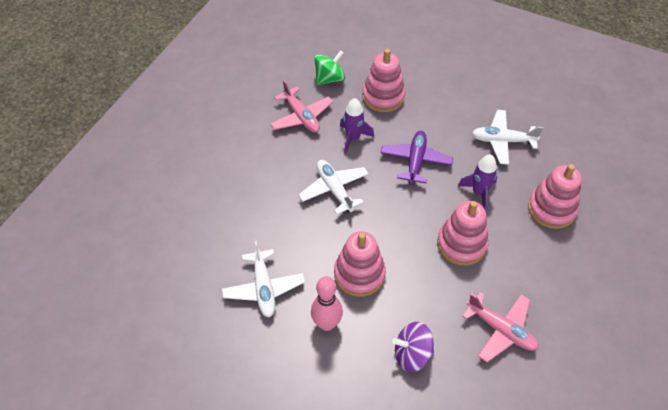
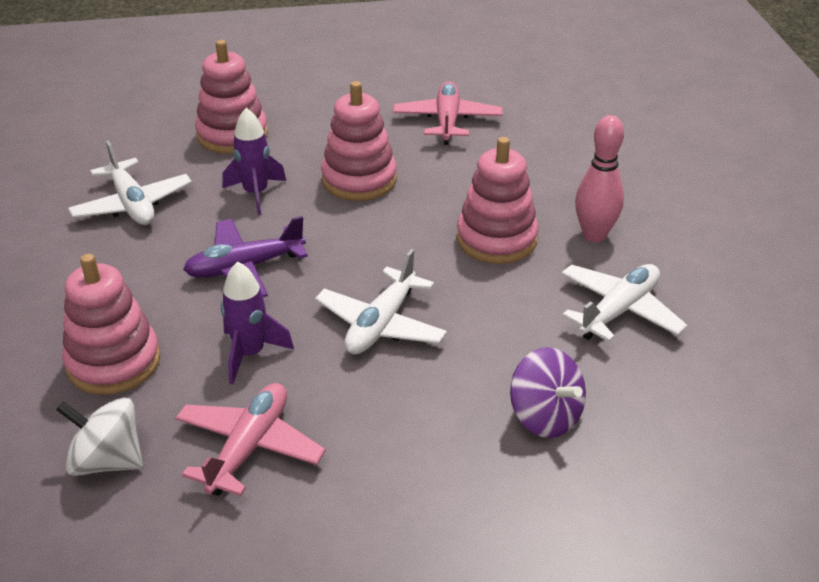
camera: 125 degrees left, 15 degrees down
green spinning top [314,50,345,85] -> white spinning top [56,397,143,476]
purple spinning top [392,322,434,372] -> purple spinning top moved to [510,347,586,438]

